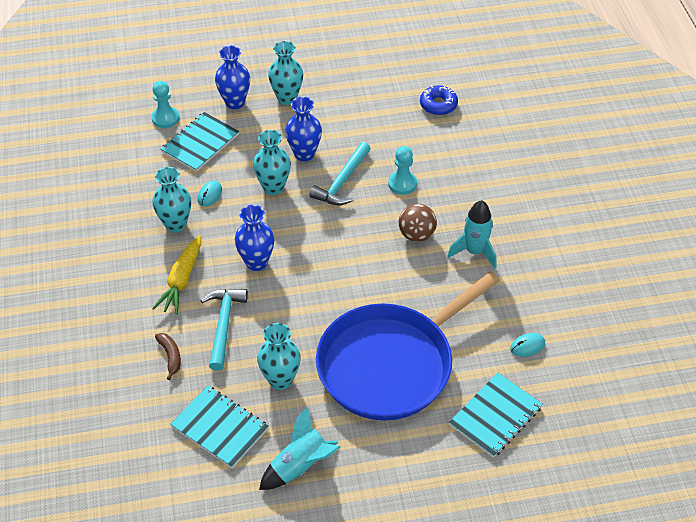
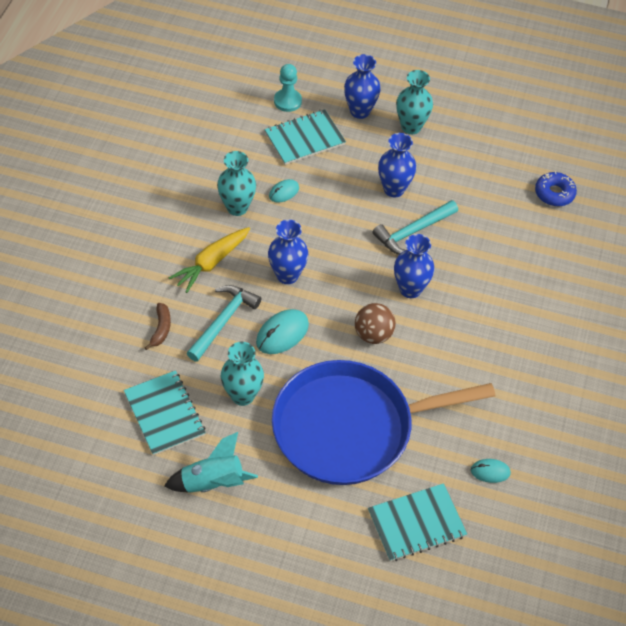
camera: 25 degrees right, 5 degrees up
turquoise vase [253,130,291,195] -> none
turquoise pawn [388,146,417,195] -> none
brown ball [399,204,437,242] -> brown ball moved to [355,303,396,344]
turquoise rocket [448,200,497,268] -> none
none -> turquoise mouse [256,309,309,354]
none -> blue vase [394,234,435,298]

